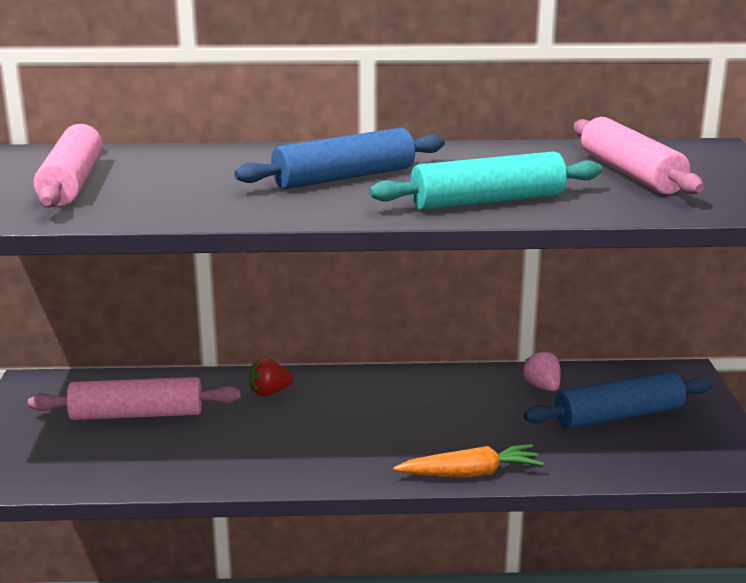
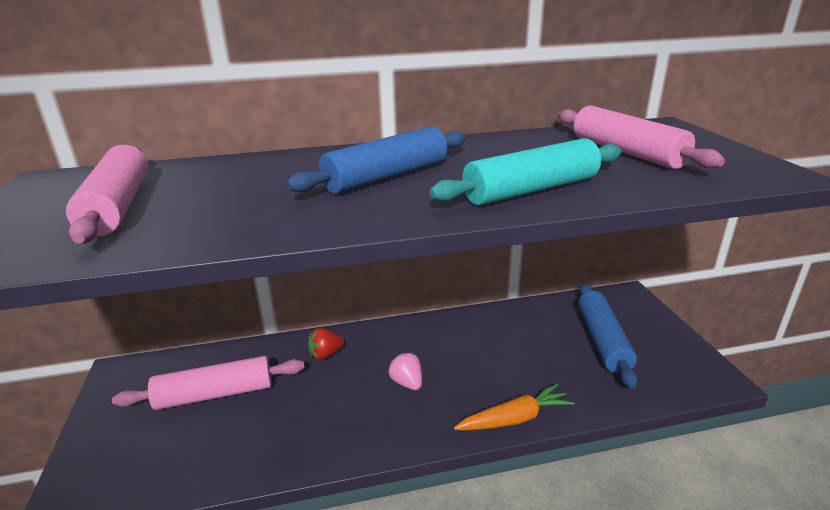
camera: 10 degrees left, 5 degrees up
pink strawberry [522,350,561,391] -> pink strawberry moved to [388,353,422,390]
blue rolling pin [524,372,713,429] -> blue rolling pin turned 60 degrees counterclockwise [578,284,638,389]

